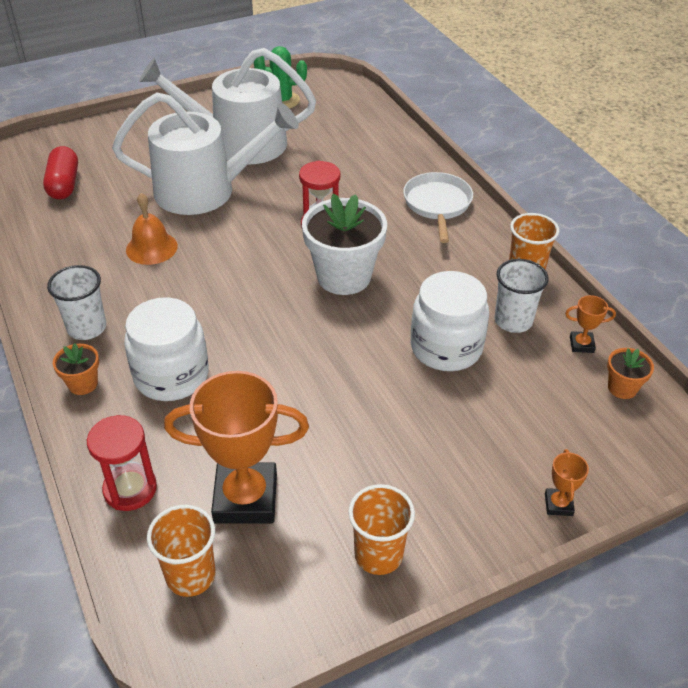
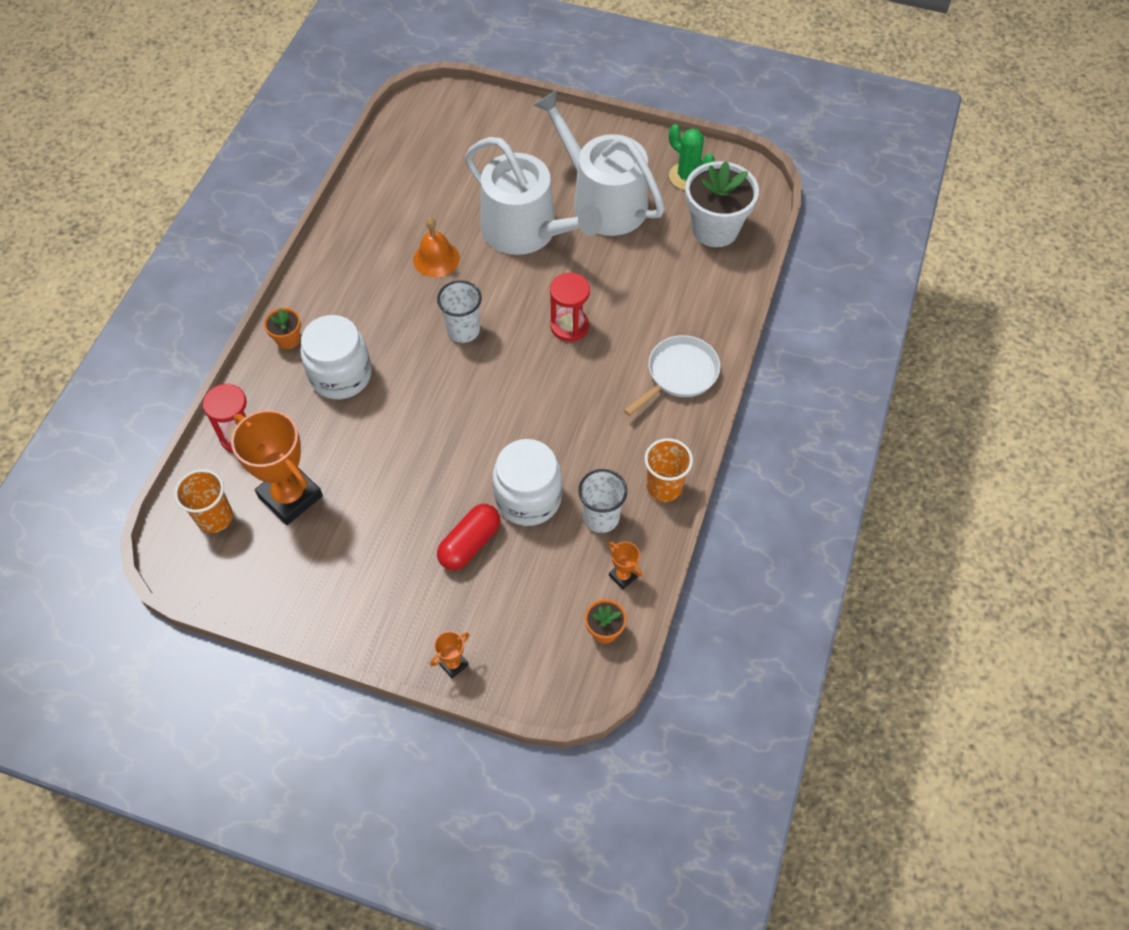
camera: 45 degrees right, 15 degrees up
red capsule [43,146,78,200] -> red capsule moved to [437,504,500,570]
white cup [47,265,106,340] -> white cup moved to [437,280,482,343]
white flower pot [302,194,387,295] -> white flower pot moved to [685,161,759,247]
orange cup [348,484,415,575] -> none

